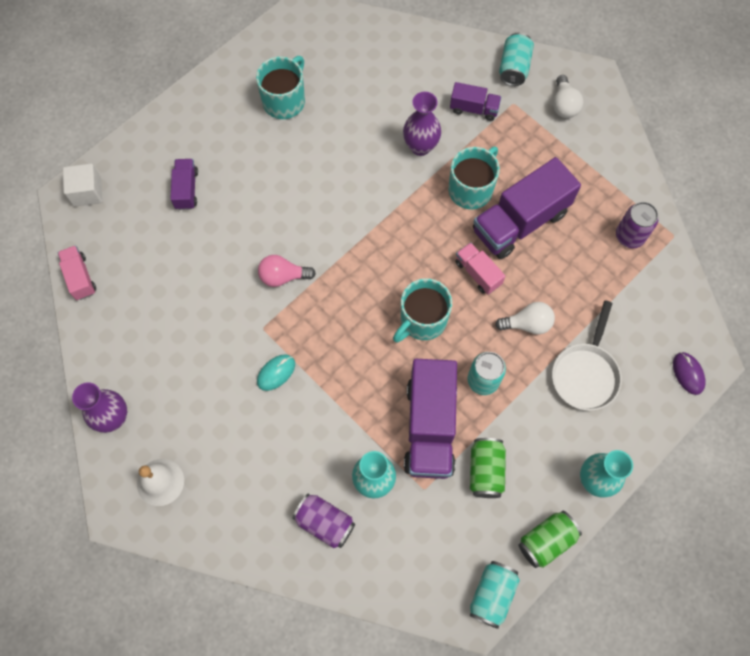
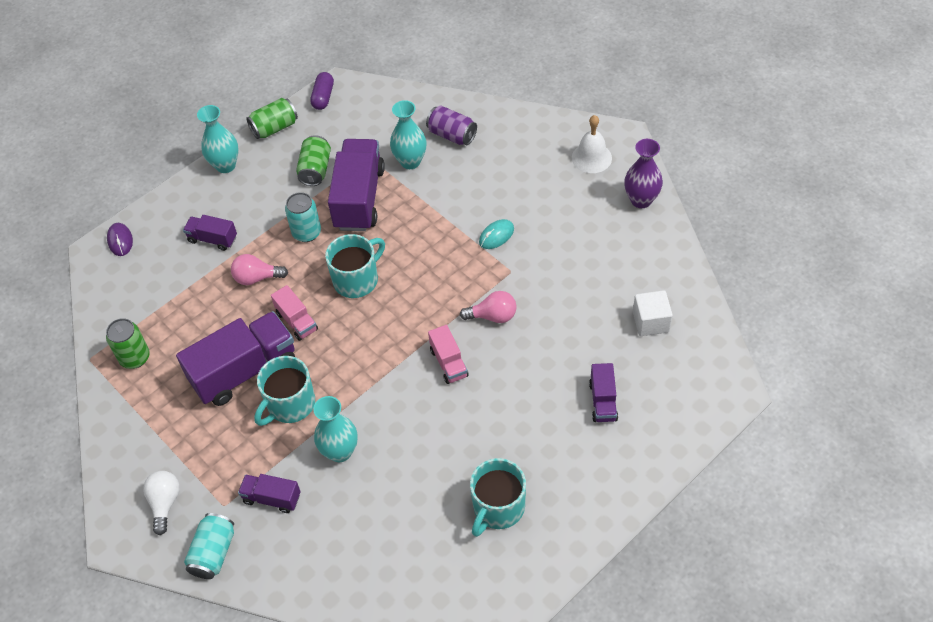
camera: 175 degrees left, 15 degrees down
pink truck [58,245,96,300] -> pink truck moved to [428,325,469,384]
white cube [63,163,103,207] -> white cube moved to [633,290,673,336]
purple vase [403,92,441,156] -> turquoise vase [313,396,358,462]
turquoise can [470,561,520,629] -> purple capsule [310,72,334,110]
white light bulb [495,302,555,334] -> pink light bulb [231,254,288,285]
white pan [552,300,622,411] -> purple truck [183,215,237,251]
purple can [616,202,658,248] -> green can [106,318,150,369]

